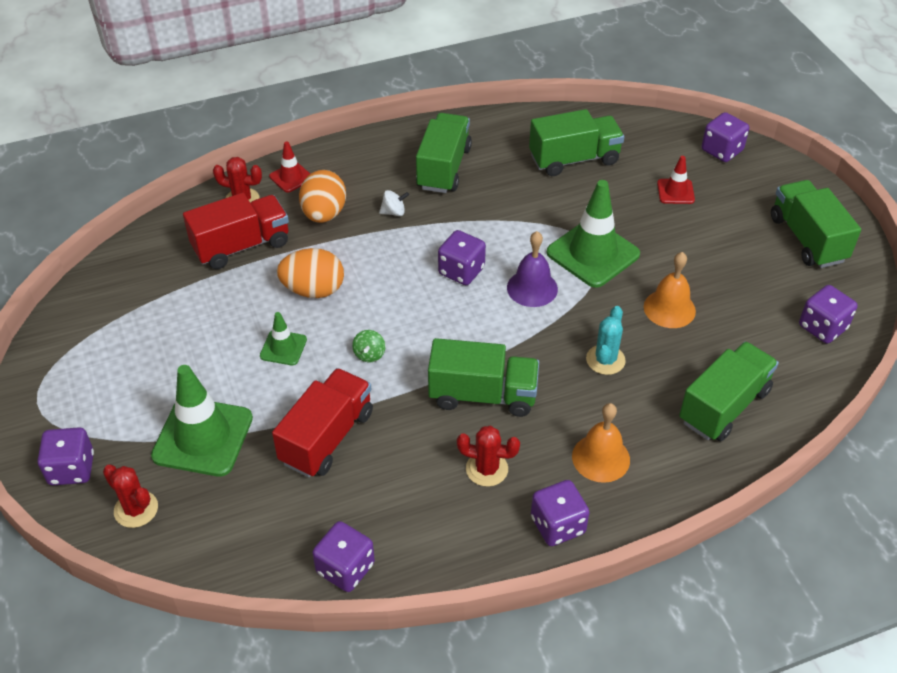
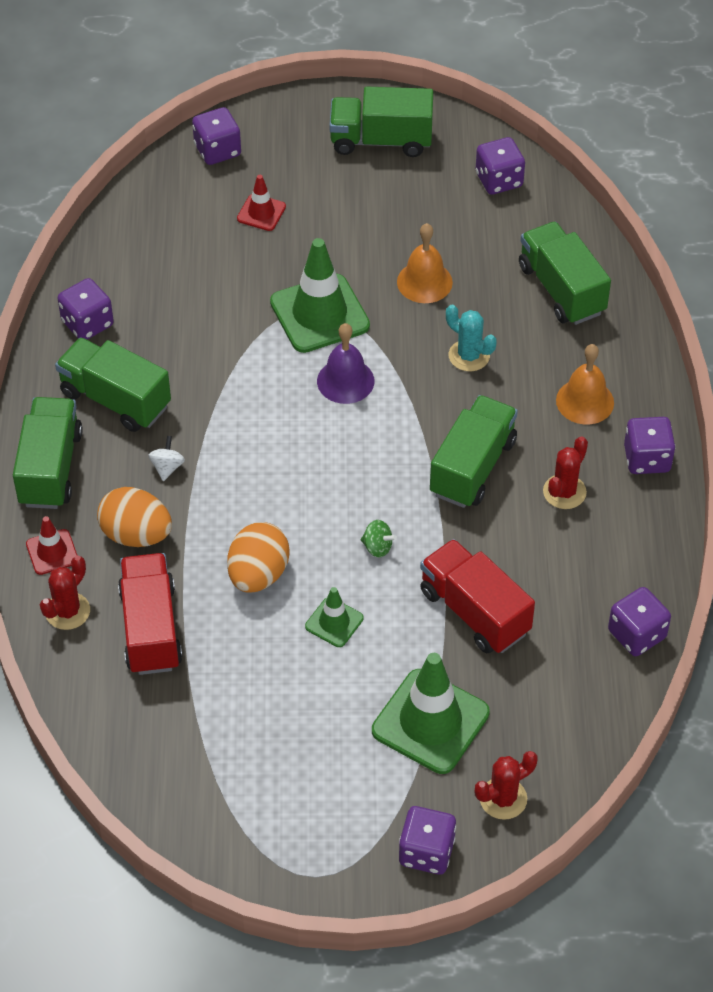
camera: 70 degrees left, 5 degrees up
purple dice [438,230,486,285] -> purple dice moved to [57,278,114,340]
green truck [529,109,624,176] -> green truck moved to [13,397,83,509]

